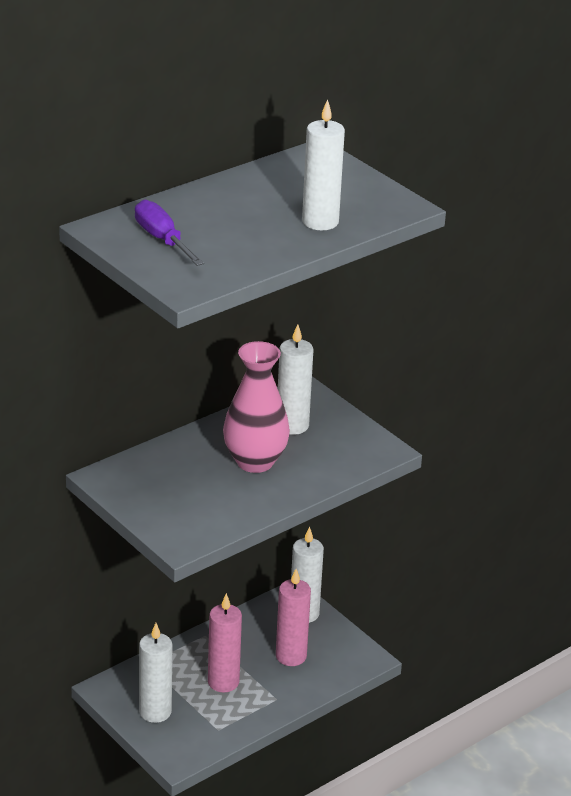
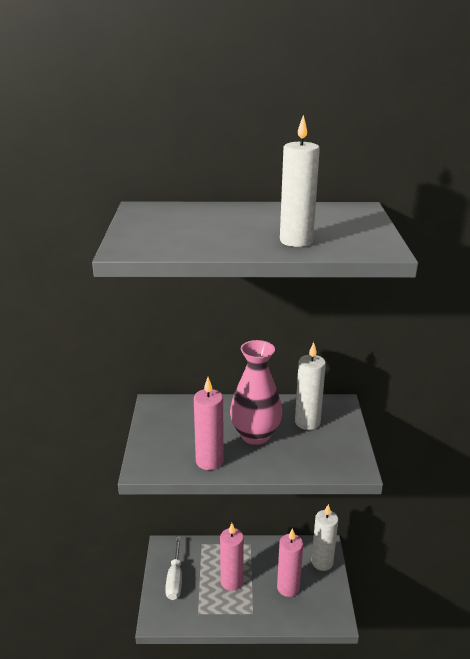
camera: 40 degrees right, 5 degrees down
purple screwdriver [135,200,204,266] -> none
white candle [139,623,172,723] -> white screwdriver [165,536,182,600]
none -> pink candle [194,377,224,470]

